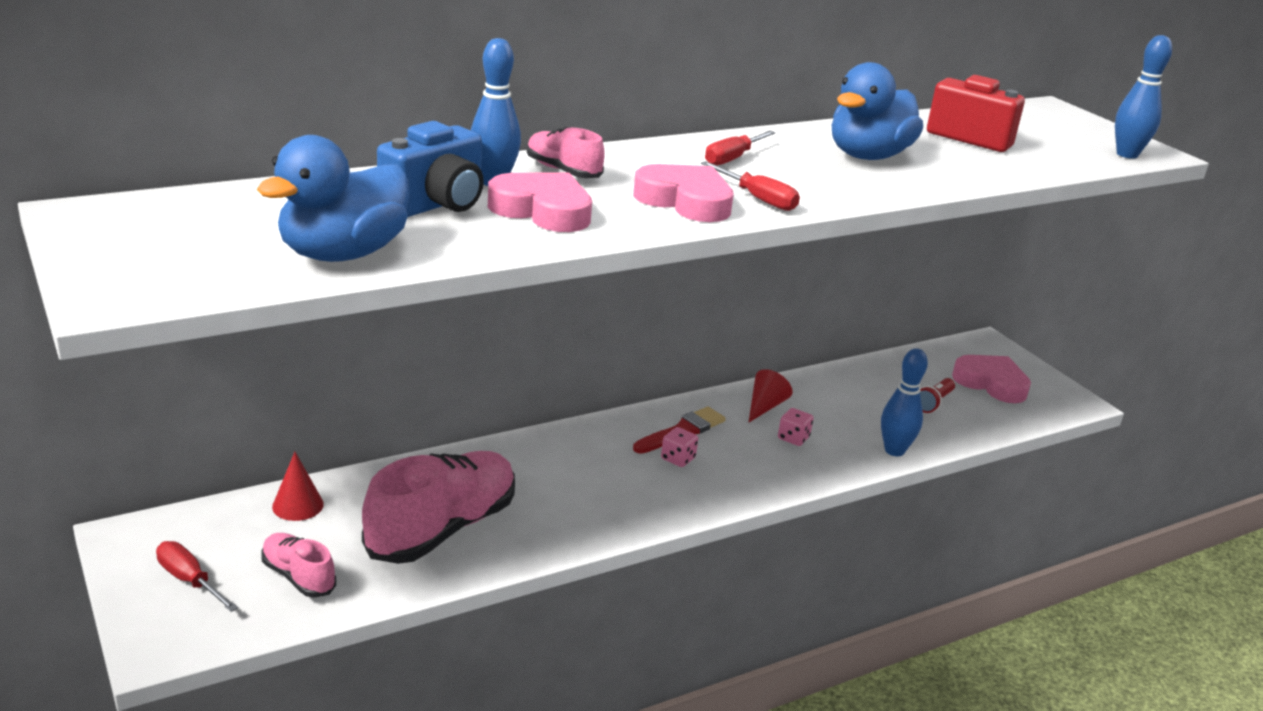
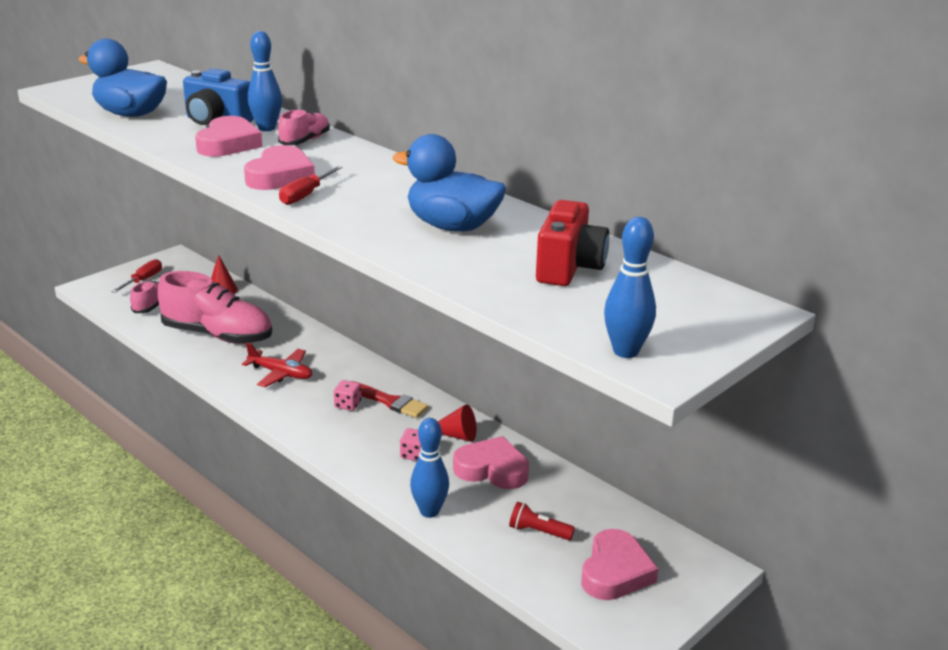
camera: 75 degrees right, 0 degrees up
red screwdriver [705,131,776,166] -> none
none -> red plane [242,343,313,387]
none -> pink heart [453,436,529,489]

